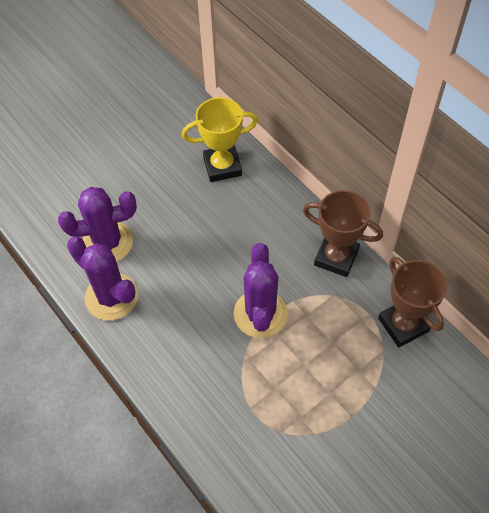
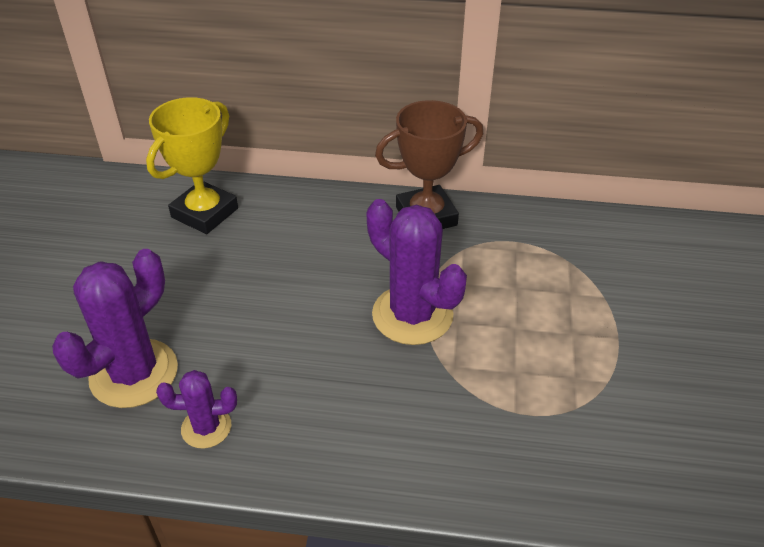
camera: 45 degrees left, 15 degrees down
purple cactus [67,236,138,320] -> purple cactus [156,370,237,449], size x0.54
brown trophy [378,257,447,347] -> none

